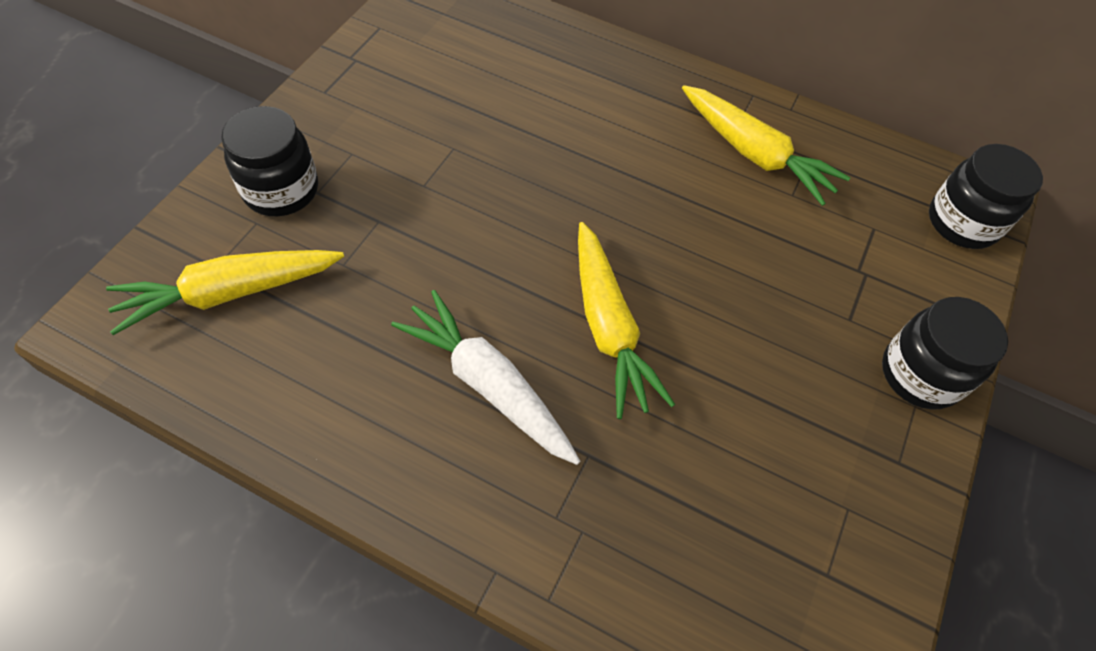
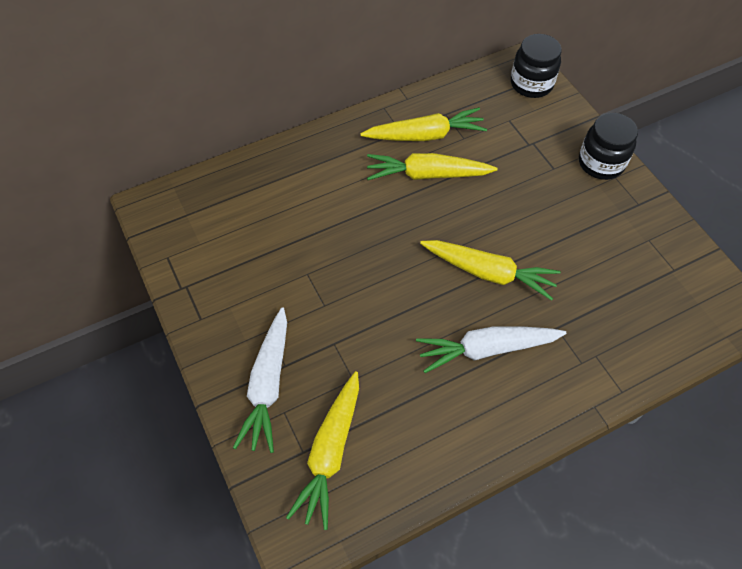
camera: 50 degrees left, 0 degrees up
black jar [221,106,318,216] -> white carrot [233,307,287,453]
none -> yellow carrot [367,153,498,180]

